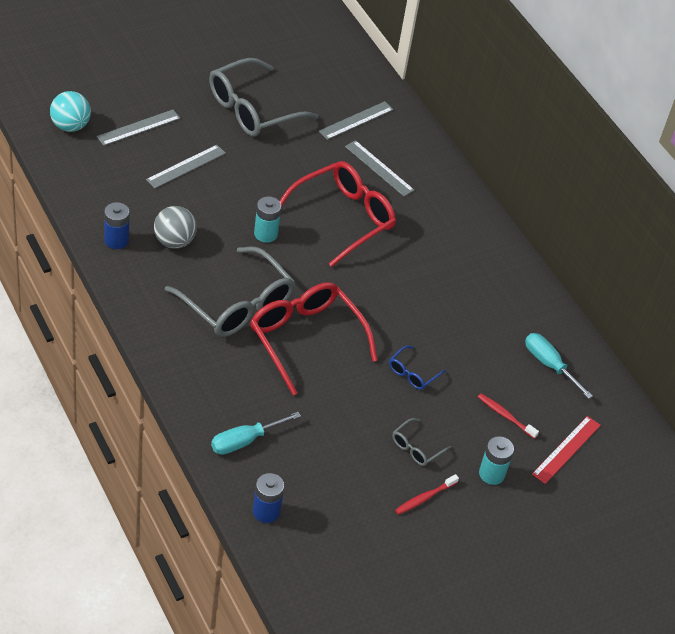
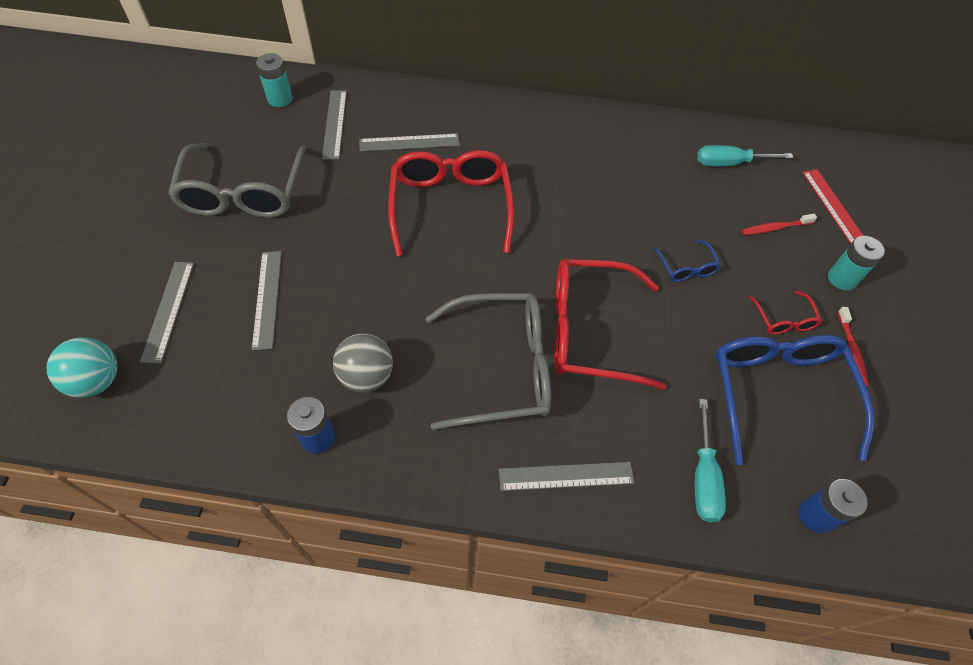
camera: 50 degrees left, 10 degrees up
turquoise battery [254,196,281,243] -> turquoise battery moved to [256,53,293,107]
grey glasses [392,418,451,466] -> red glasses [749,291,822,335]
none -> grey ruler [499,462,634,491]
none -> blue glasses [715,335,874,465]

